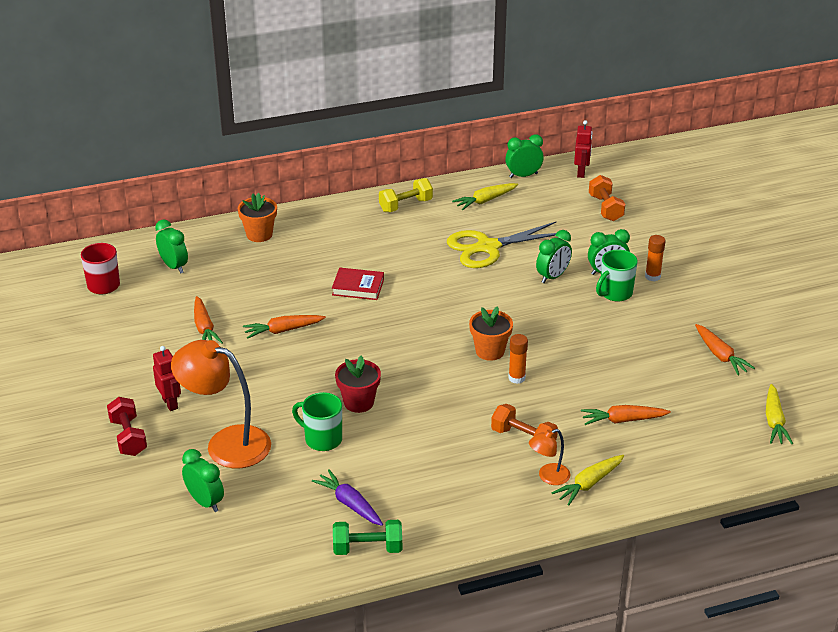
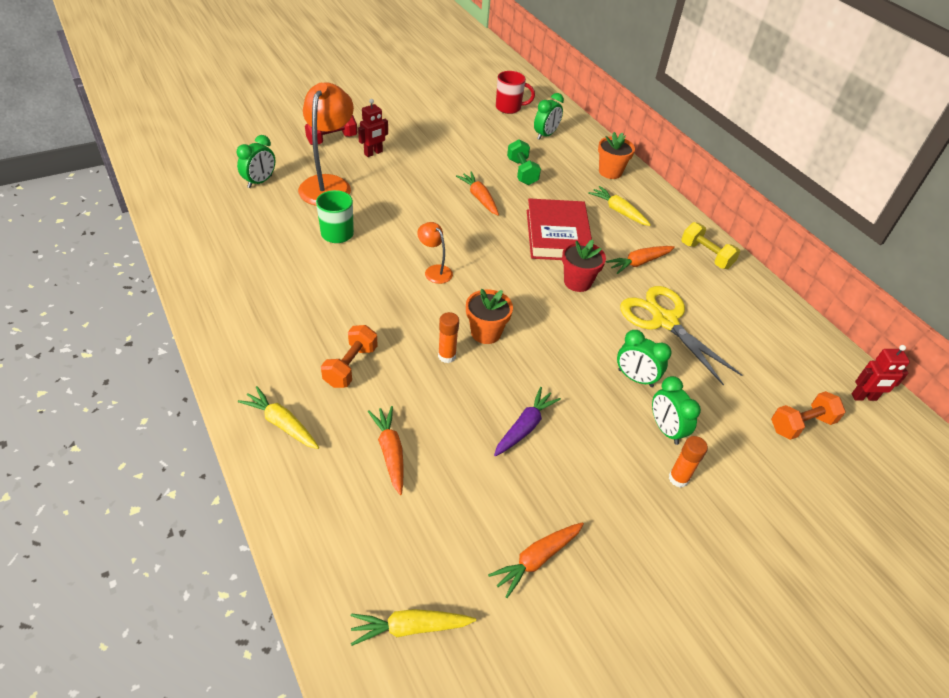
camera: 75 degrees right, 10 degrees up
orange carrot [194,296,223,344] -> orange carrot moved to [606,246,675,274]
purple carrot [312,469,383,526] -> purple carrot moved to [494,387,561,456]
red book [332,268,384,300] -> red book [527,198,592,260], size x1.71
green dumbbell [333,520,402,555] -> green dumbbell moved to [507,139,541,185]
red flower pot [335,356,381,413] -> red flower pot moved to [562,239,606,292]
yellow carrot [452,183,518,210] -> yellow carrot moved to [588,186,651,226]
green clock [505,134,544,178] -> none
orange lamp [529,429,570,485] -> orange lamp moved to [417,222,453,284]
green mug [596,250,638,302] -> none

